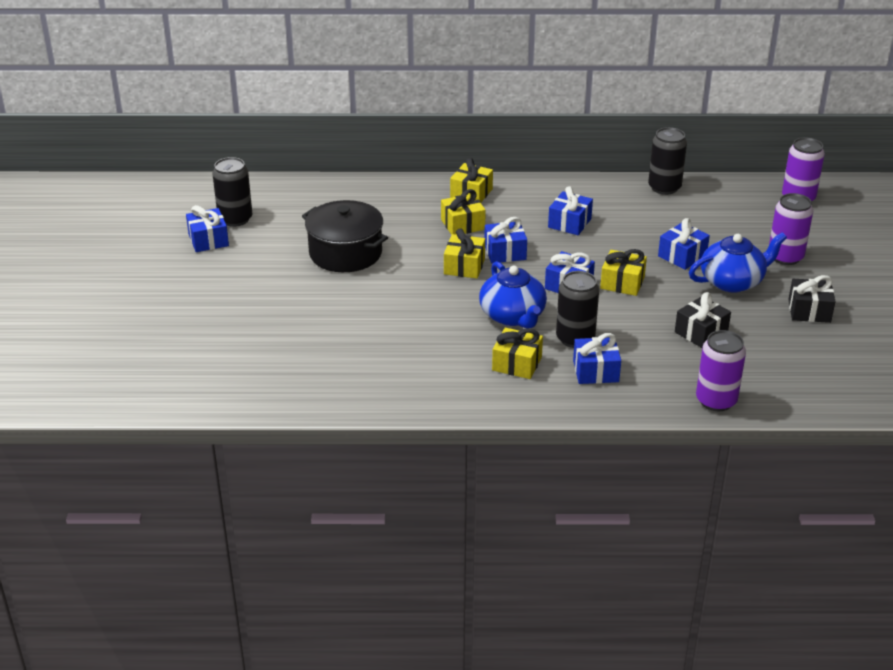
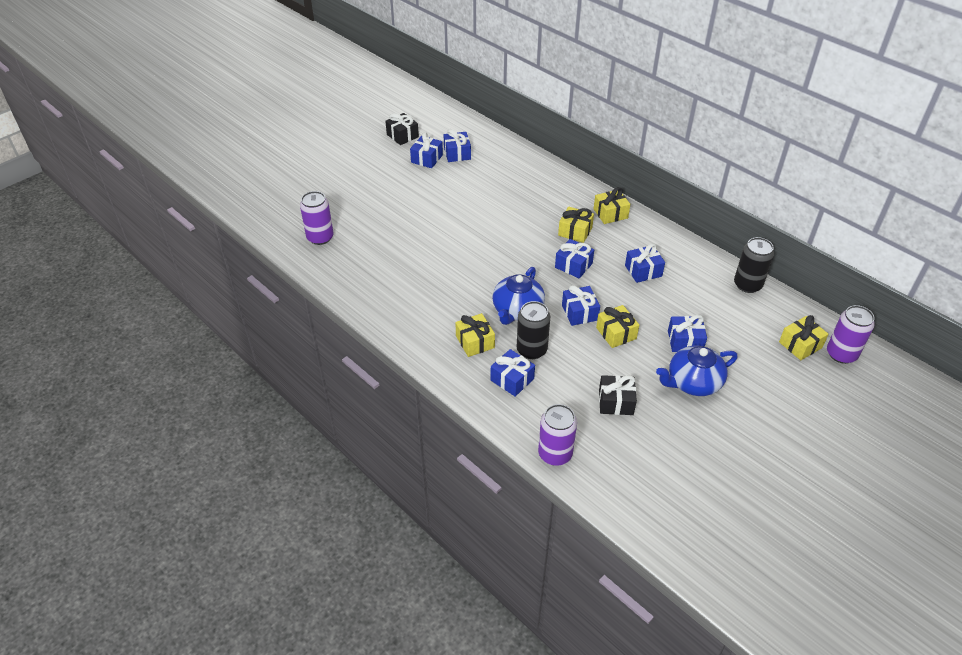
camera: 45 degrees right, 10 degrees up
black can [212,157,252,227] -> blue gift [444,129,471,162]
black pot [302,200,388,272] -> none
yellow gift [444,229,485,279] -> yellow gift moved to [779,315,829,360]
blue teapot [689,232,787,293] -> blue teapot turned 135 degrees clockwise [656,345,737,396]
purple can [769,193,813,265] -> purple can moved to [300,191,334,245]
black gift [788,275,836,323] -> black gift moved to [385,113,419,145]

